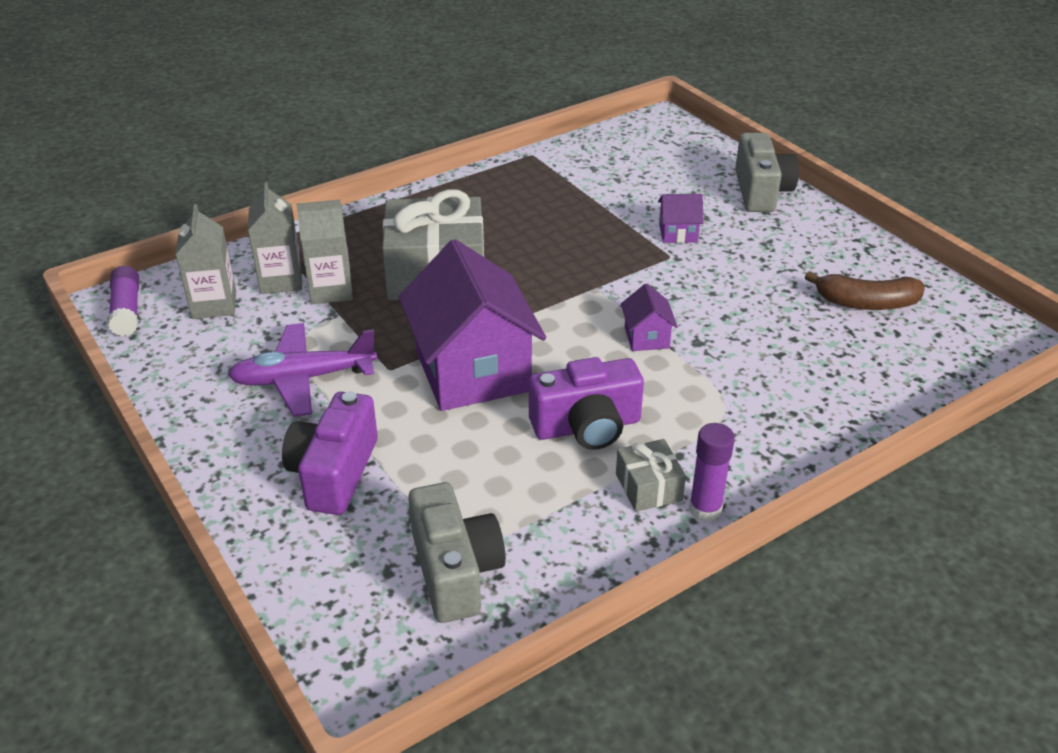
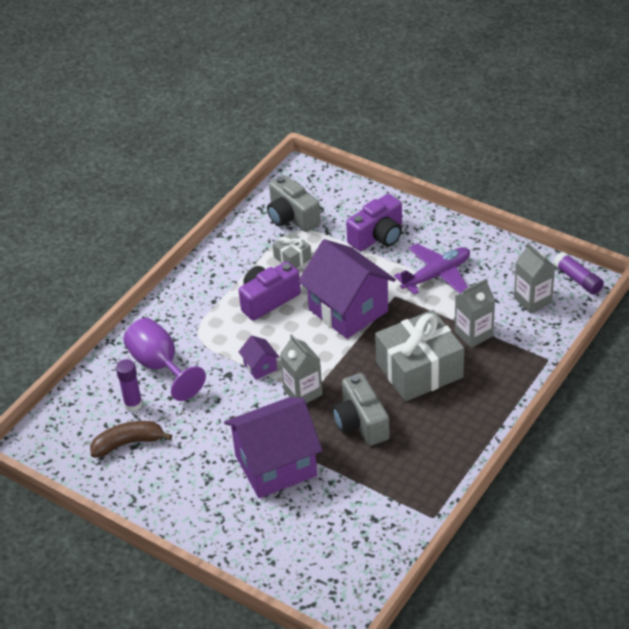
camera: 160 degrees right, 5 degrees up
grey carton [248,182,302,294] -> grey carton moved to [280,334,323,403]
purple camera [282,392,378,515] -> purple camera turned 60 degrees clockwise [346,194,402,251]
grey gift [616,439,686,512] -> grey gift moved to [273,232,311,268]
purple house [658,194,704,243] -> purple house [224,397,322,498], size x2.34
purple glue stick [689,423,735,522] -> purple glue stick moved to [116,359,142,411]
grey camera [735,133,799,212] -> grey camera moved to [333,373,390,446]
none -> purple goblet [123,318,206,401]

